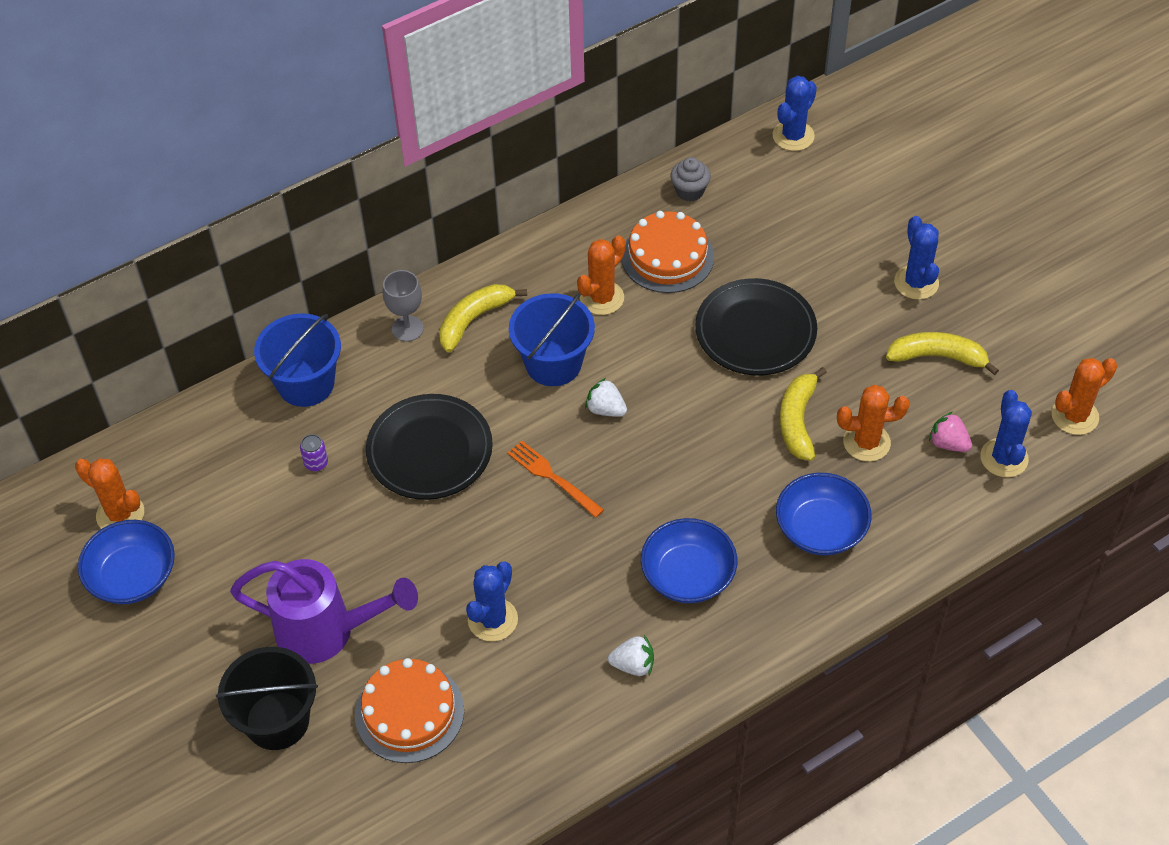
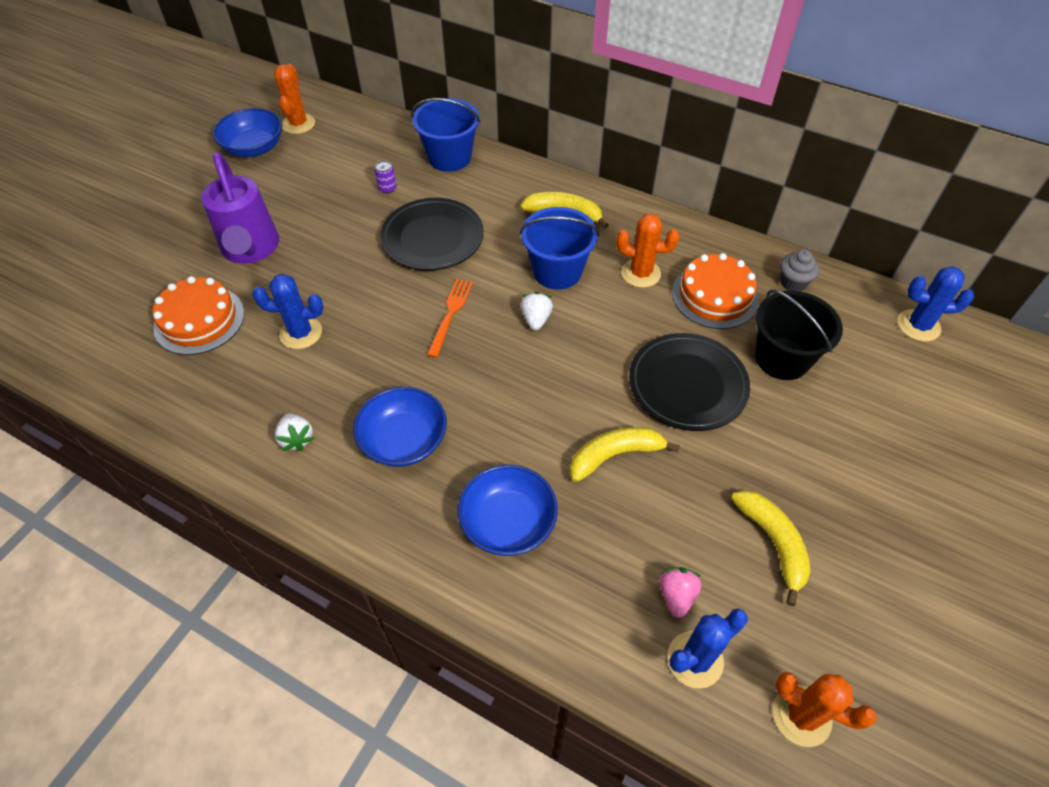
camera: 60 degrees right, 0 degrees up
black bucket [216,647,318,750] -> black bucket moved to [755,290,843,380]
grey goblet [383,270,424,342] -> none
orange cactus [837,385,910,462] -> none
blue cactus [894,216,939,300] -> none

